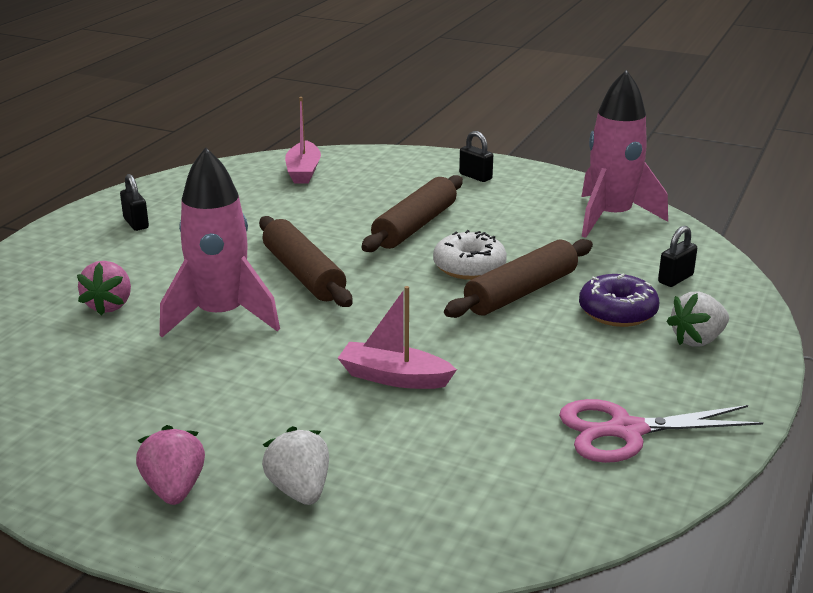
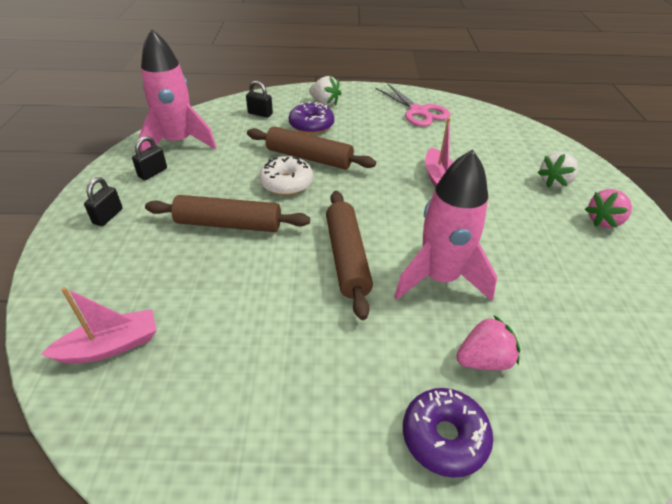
camera: 115 degrees left, 15 degrees up
black padlock [120,174,149,231] -> black padlock moved to [132,136,167,180]
brown rolling pin [259,216,352,307] -> brown rolling pin turned 45 degrees counterclockwise [326,191,373,320]
none -> purple donut [403,388,493,478]

